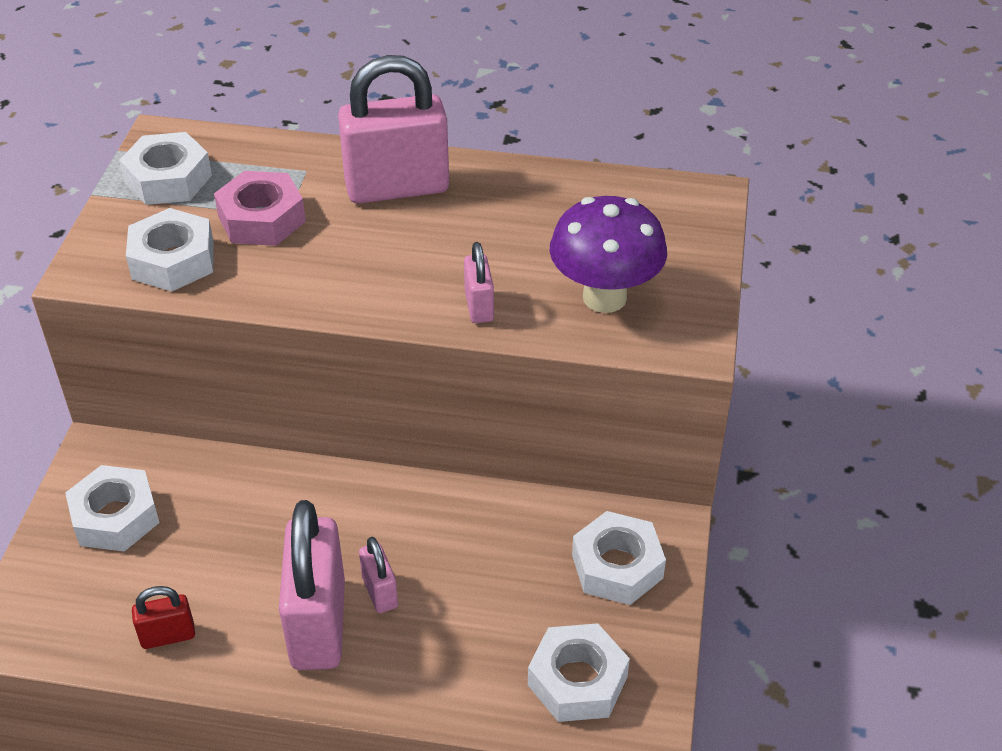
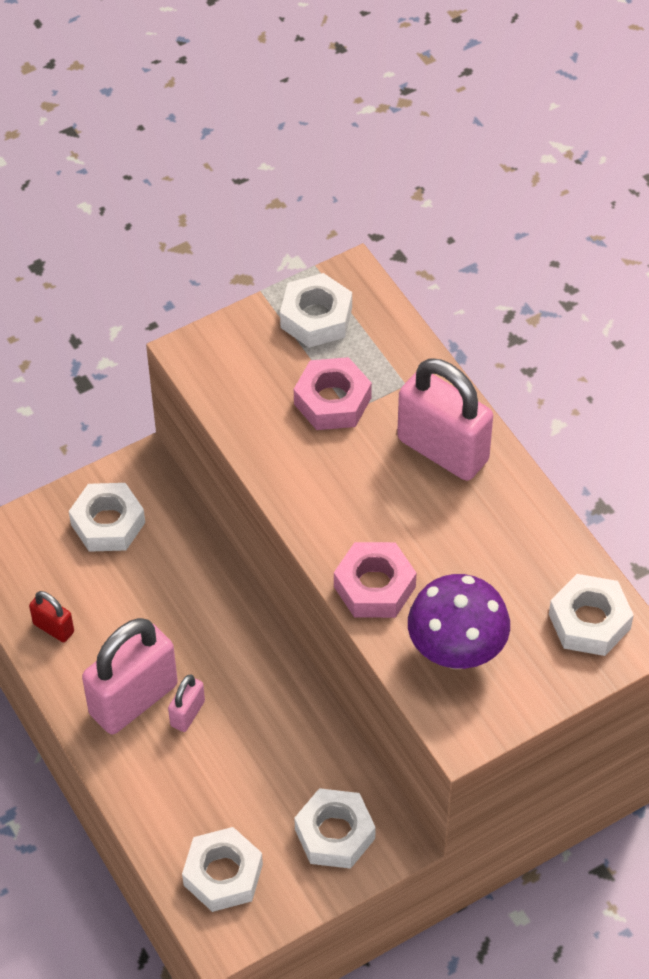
camera: 50 degrees right, 10 degrees up
white nut [126,208,214,292] -> white nut moved to [549,574,634,656]
pink padlock [464,242,494,323] -> pink nut [334,542,416,618]

